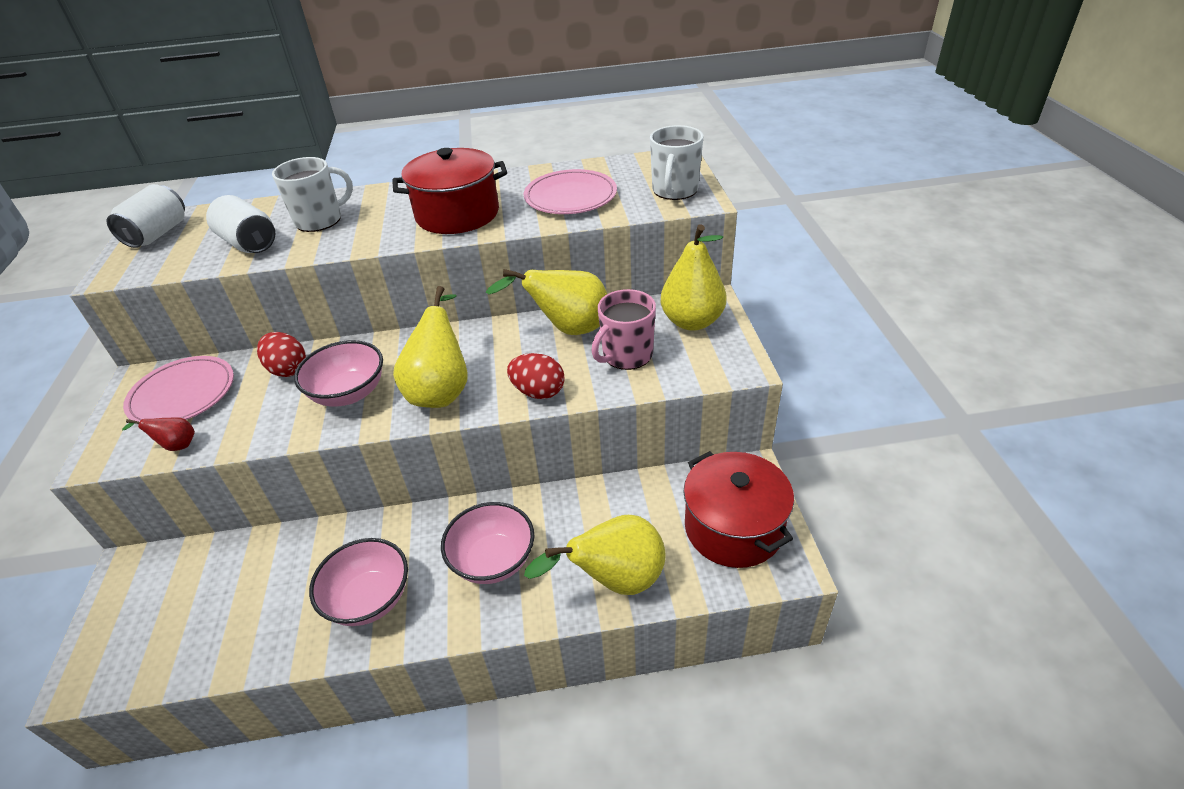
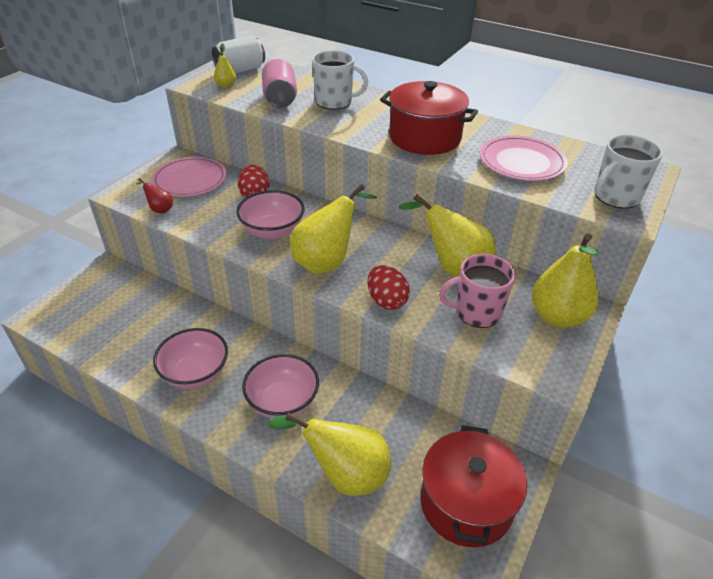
camera: 35 degrees right, 0 degrees up
white can [206,195,275,253] -> pink can [262,59,297,108]
none -> yellow pear [214,43,236,88]

